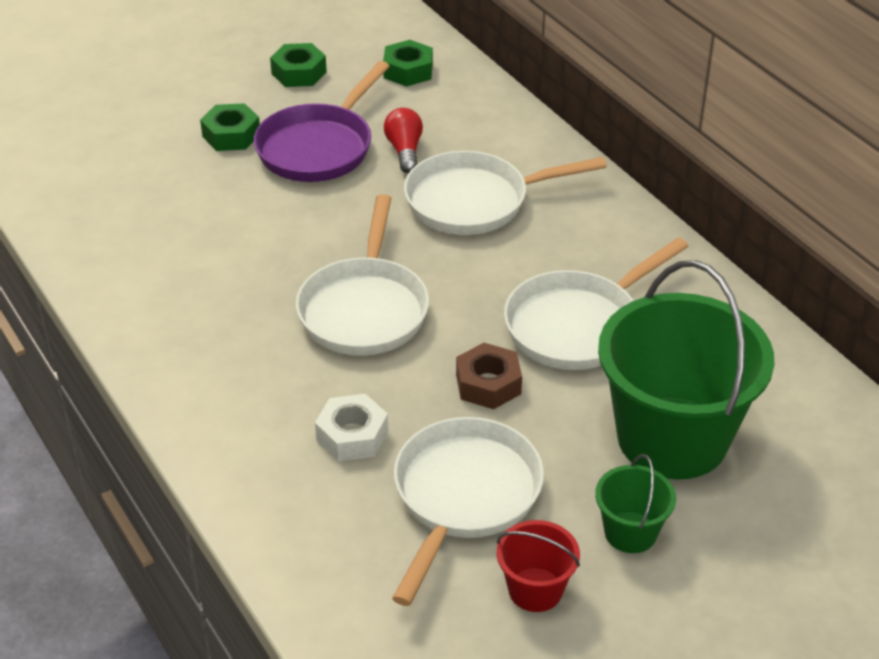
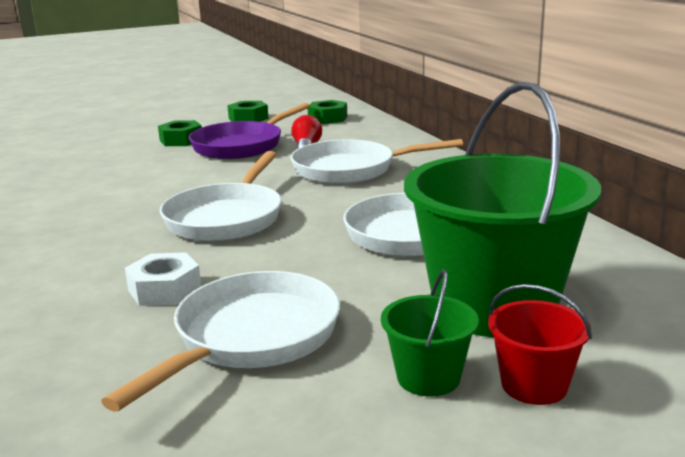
camera: 10 degrees right, 20 degrees down
brown nut [456,343,522,409] -> none
red bucket [497,520,580,612] -> red bucket moved to [488,284,592,405]

